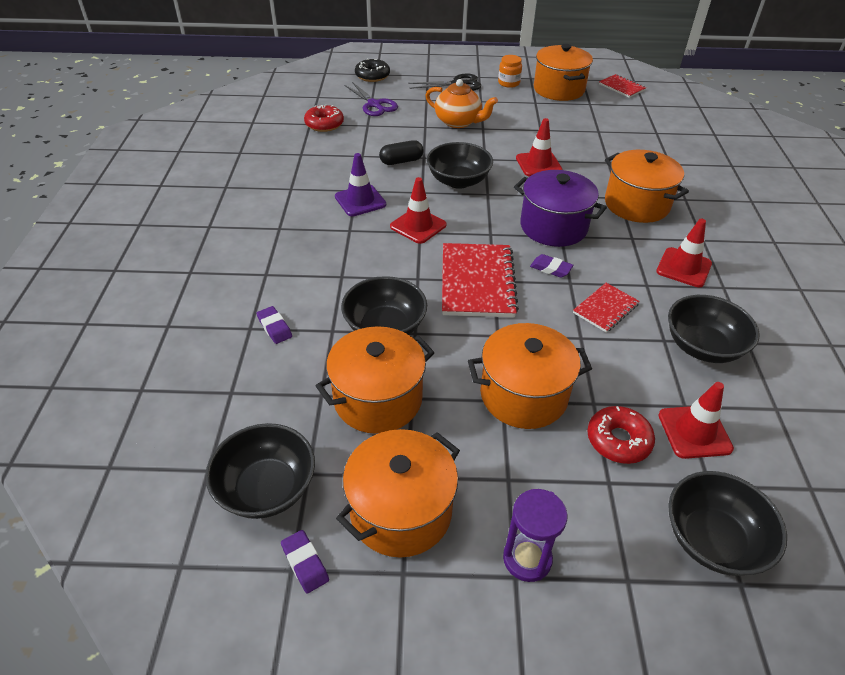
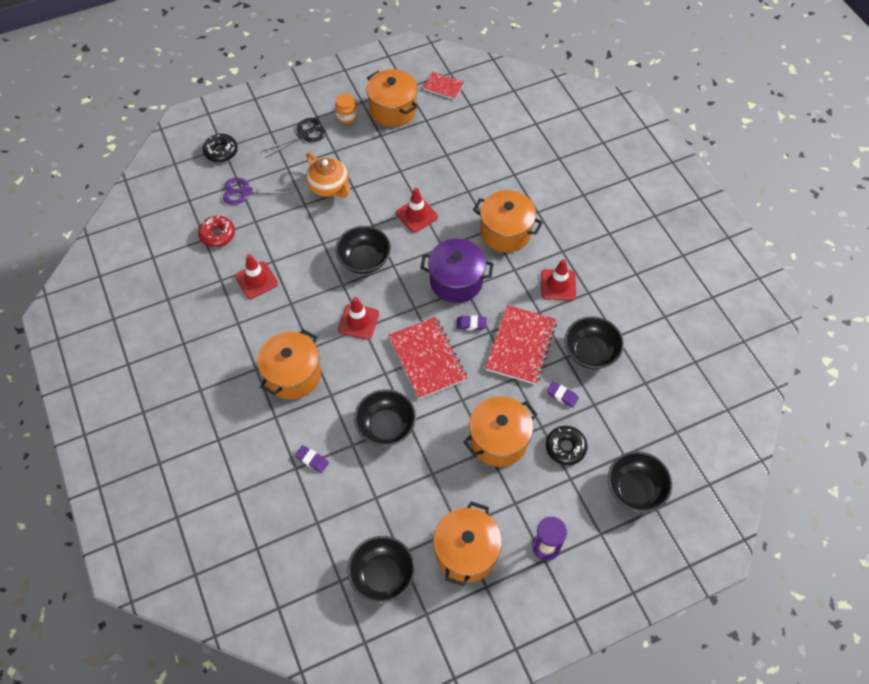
camera: 25 degrees left, 15 degrees up
purple eraser [281,530,329,593] -> purple eraser moved to [547,381,579,408]
orange pot [316,326,435,434] -> orange pot moved to [257,329,321,400]
purple traffic cone [335,153,386,216] -> none
purple scissors [344,82,398,116] -> purple scissors turned 150 degrees clockwise [223,178,294,205]
black capsule [379,140,424,165] -> none
orange teapot [425,79,498,128] -> orange teapot turned 45 degrees clockwise [306,153,350,198]
red notebook [573,283,640,333] -> red notebook [485,305,557,385], size x1.82
red donut [587,406,655,464] -> black donut [546,426,587,465]
red traffic cone [659,382,734,459] -> red traffic cone moved to [235,254,278,299]

